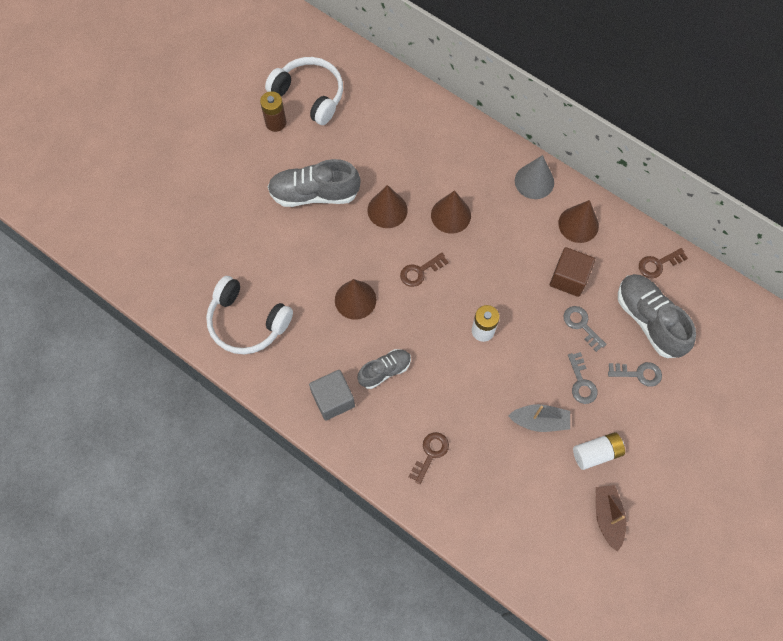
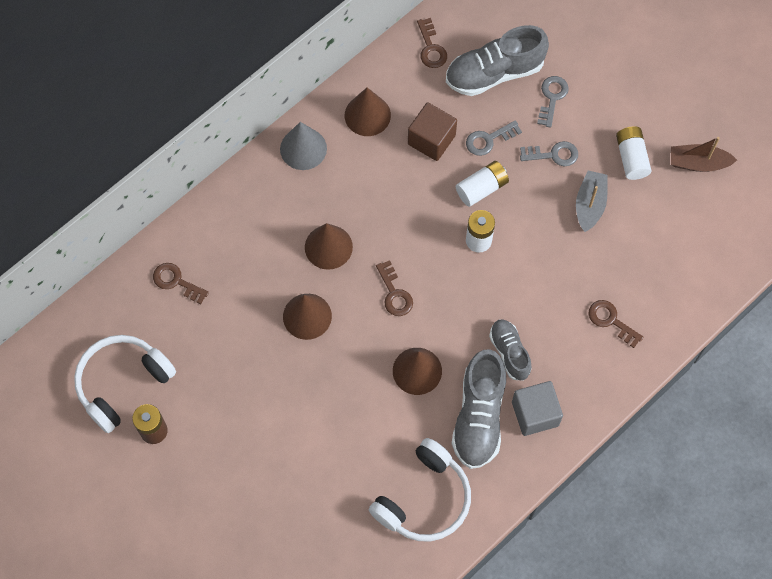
camera: 80 degrees left, 0 degrees up
grey shoe [267,159,360,207] -> grey shoe moved to [451,349,506,469]
none -> brown key [153,263,209,304]
none -> white battery [456,161,509,207]

